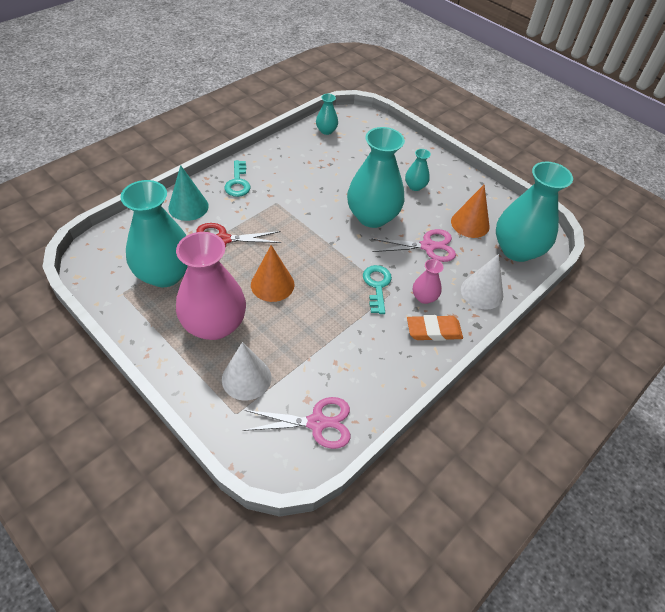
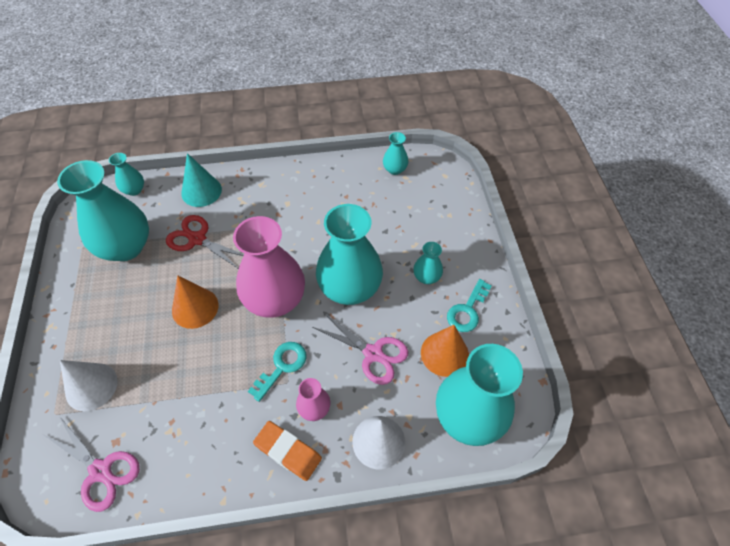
camera: 40 degrees right, 5 degrees up
pink vase [176,232,246,340] -> pink vase moved to [233,216,305,318]
turquoise key [224,160,251,197] -> turquoise key moved to [447,279,492,332]
none -> turquoise vase [109,153,144,196]

